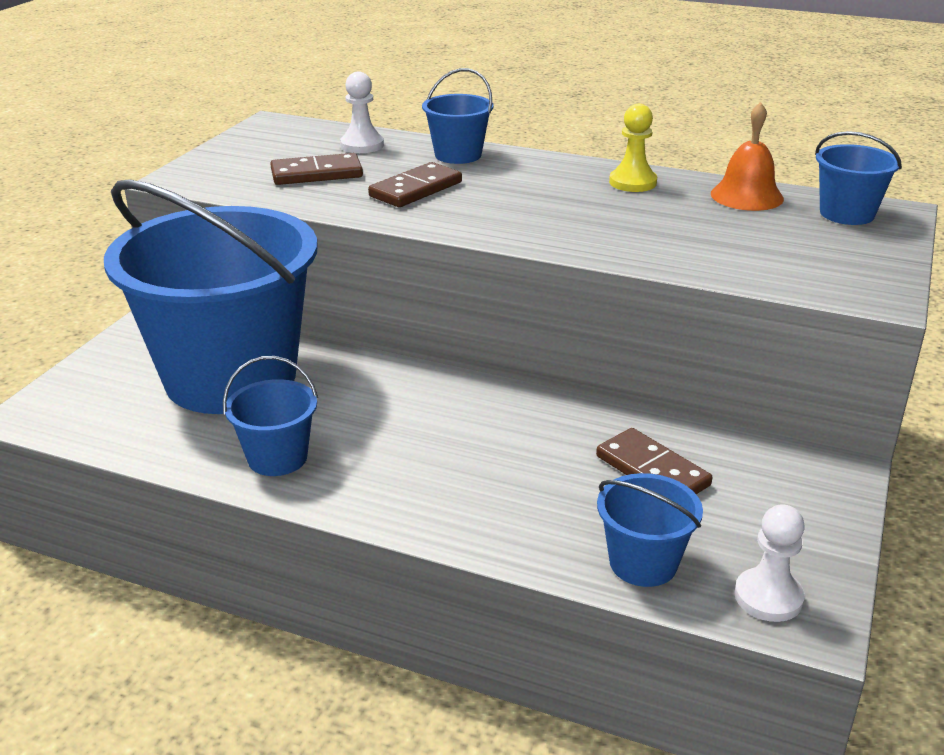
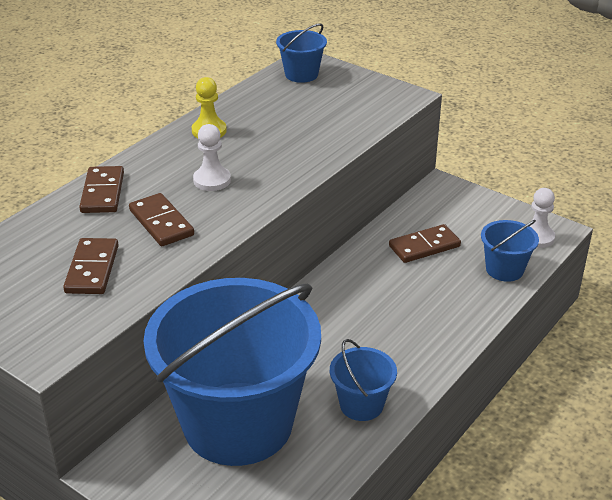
camera: 75 degrees left, 5 degrees up
white pawn [340,72,384,153] -> white pawn moved to [193,124,231,191]
blue bucket [422,68,493,164] -> brown domino [79,166,124,213]
orange bell [711,102,784,211] -> none

